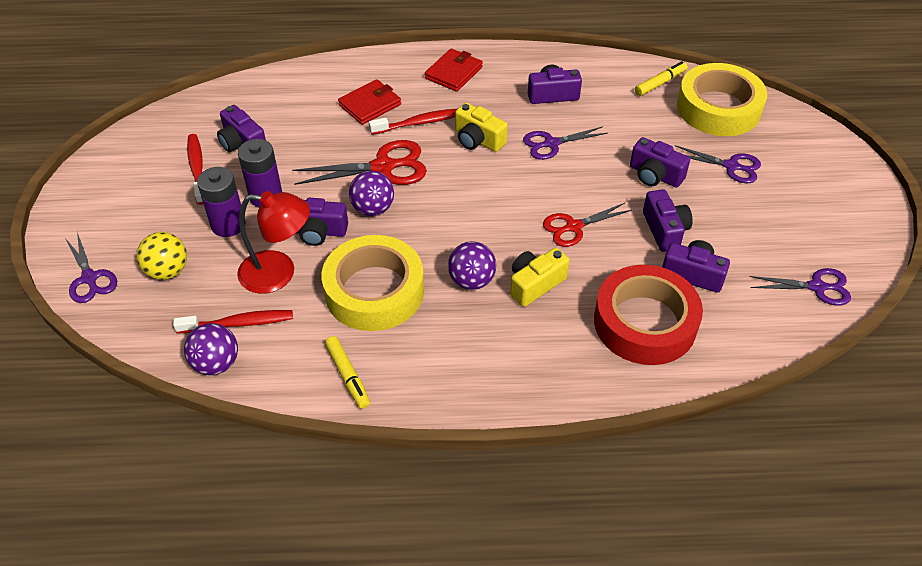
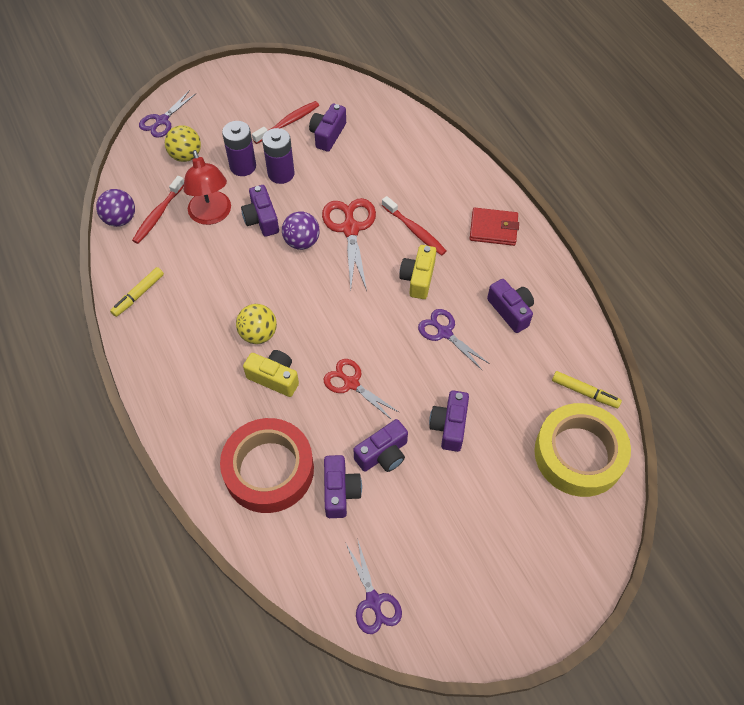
camera: 65 degrees right, 10 degrees up
red toothbrush [173,310,293,334] -> red toothbrush turned 60 degrees clockwise [132,176,184,244]
red scissors [293,140,427,185] -> red scissors turned 150 degrees counterclockwise [322,198,376,291]
yellow tape [322,235,424,331] -> none
red wallet [338,79,401,125] -> none
purple ball [448,241,496,290] -> yellow ball [236,304,277,344]
purple scissors [675,145,761,183] -> none

